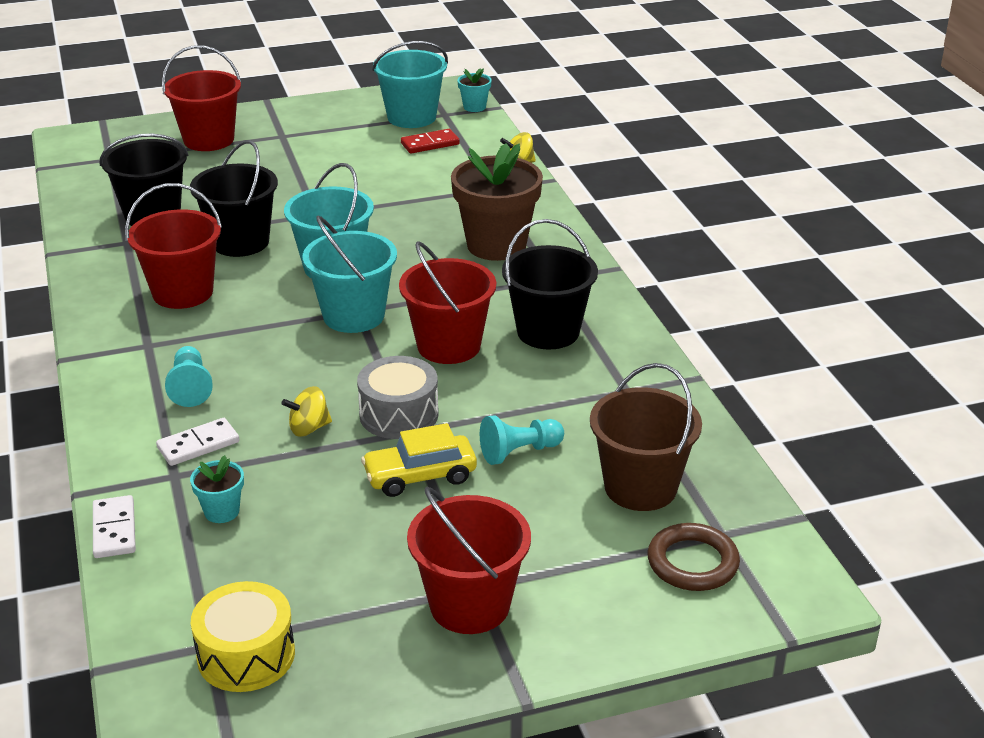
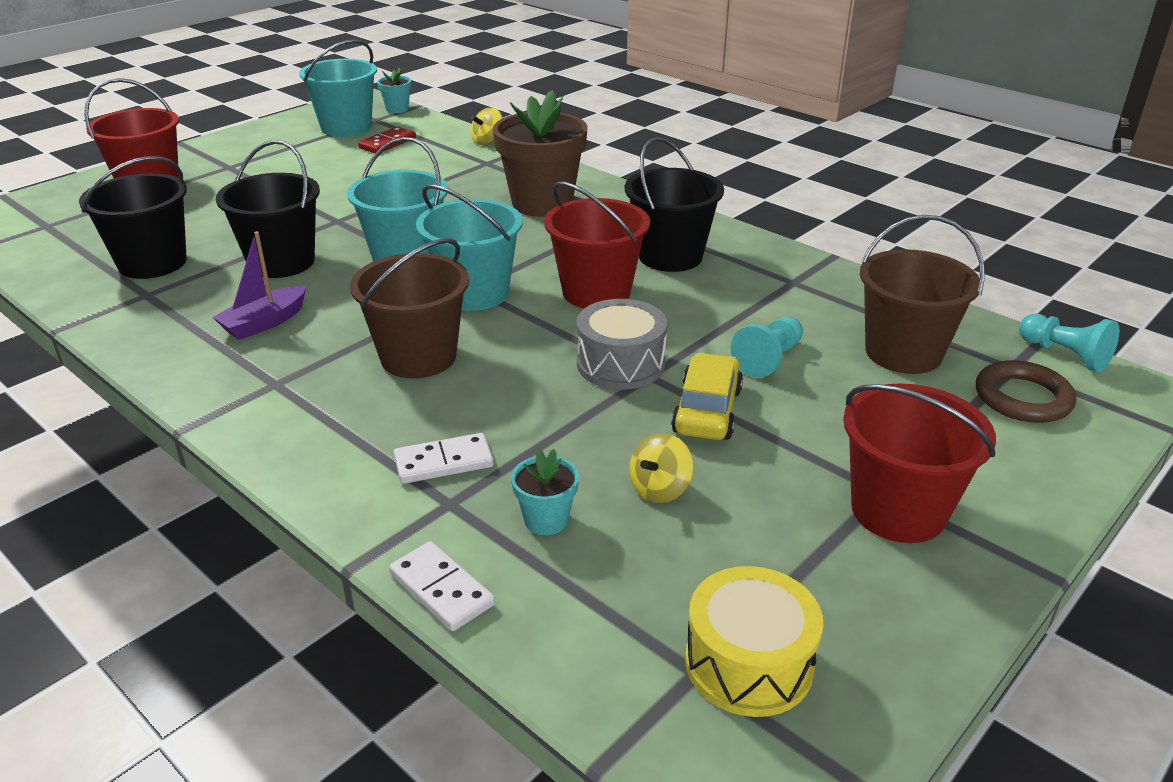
camera: 30 degrees left, 0 degrees up
red bucket [125,183,222,309] -> purple boat [213,231,307,340]
white domino [156,418,239,466] -> white domino turned 45 degrees clockwise [393,433,494,484]
turquoise pawn [165,346,213,407] -> turquoise pawn moved to [1019,314,1119,372]
yellow spinning top [281,386,332,437] -> yellow spinning top moved to [629,433,693,503]
yellow car [361,423,477,497] -> yellow car turned 150 degrees clockwise [671,353,743,440]
none -> brown bucket [350,238,469,379]

